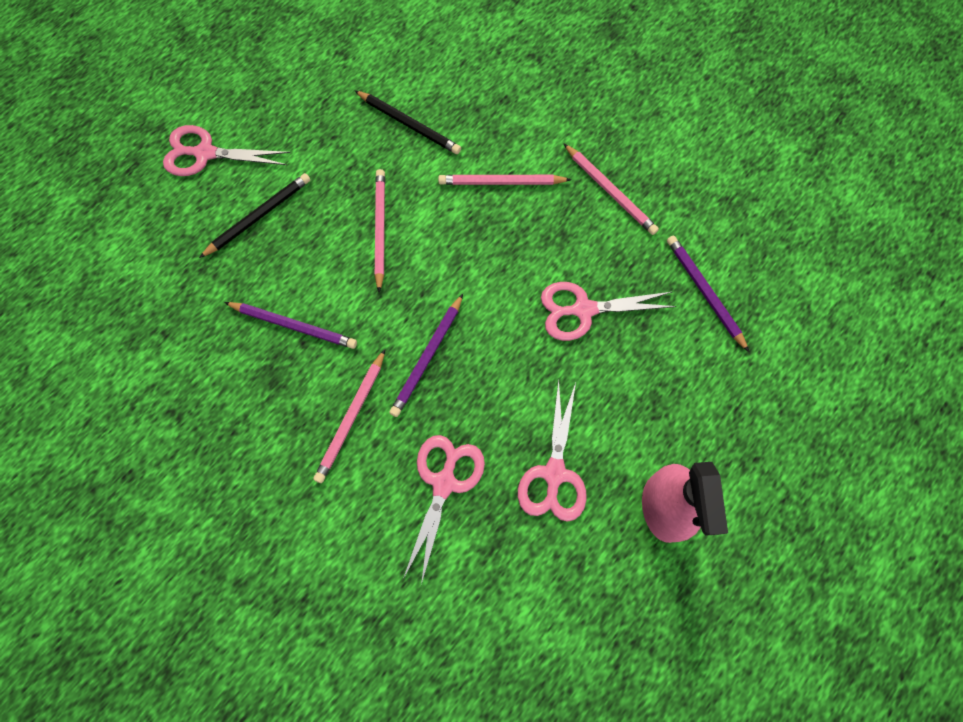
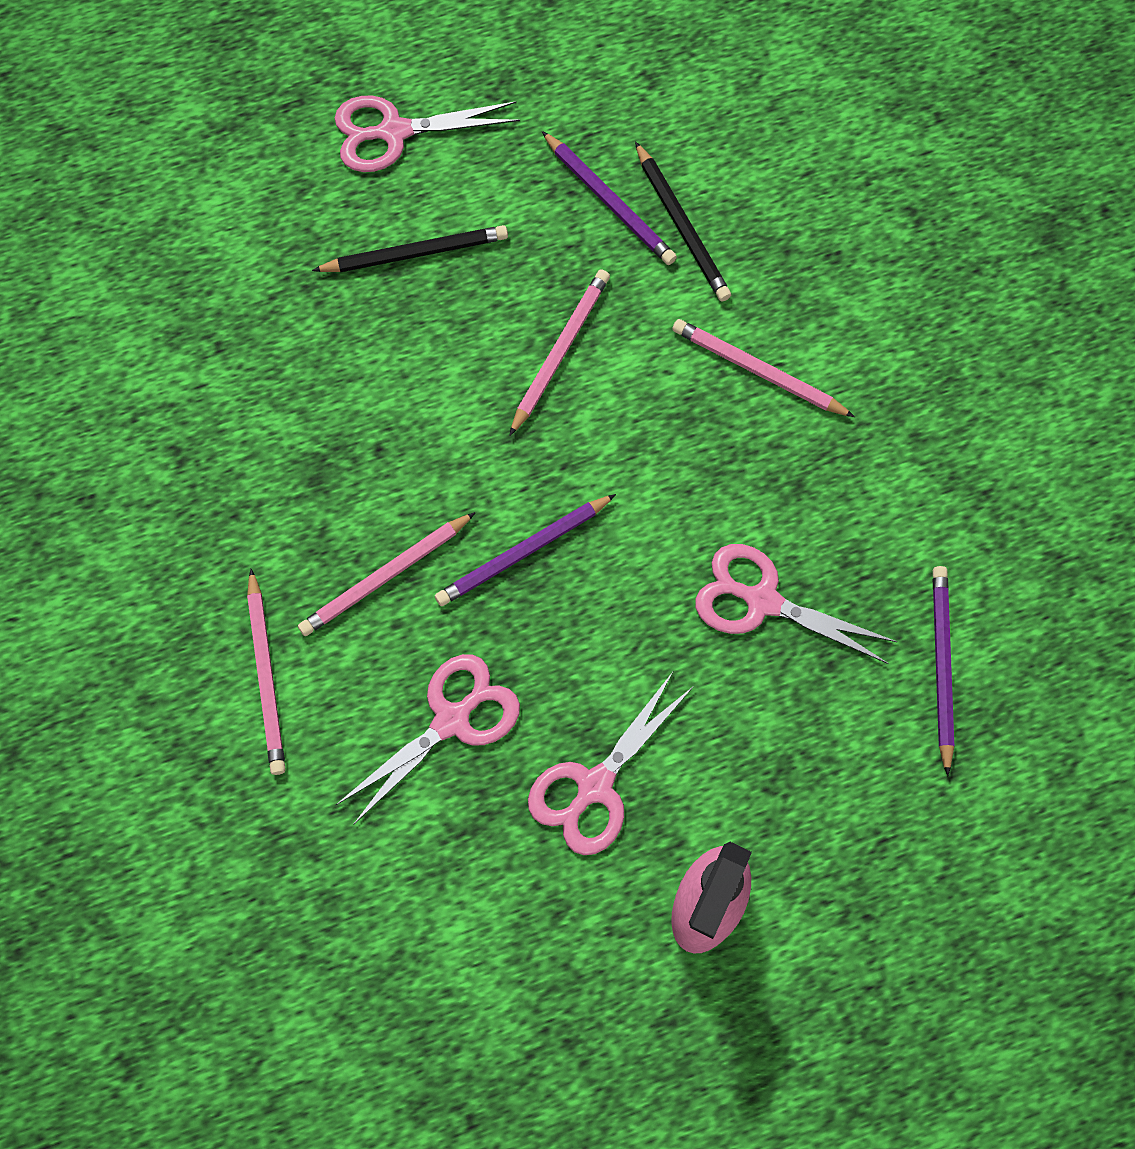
camera: 30 degrees right, 0 degrees up
pink scissors [163,125,290,176] -> pink scissors turned 45 degrees counterclockwise [335,96,520,172]
purple pencil [224,302,357,349] -> purple pencil moved to [542,131,677,265]
pink pencil [564,144,659,235] -> pink pencil moved to [247,569,286,775]

